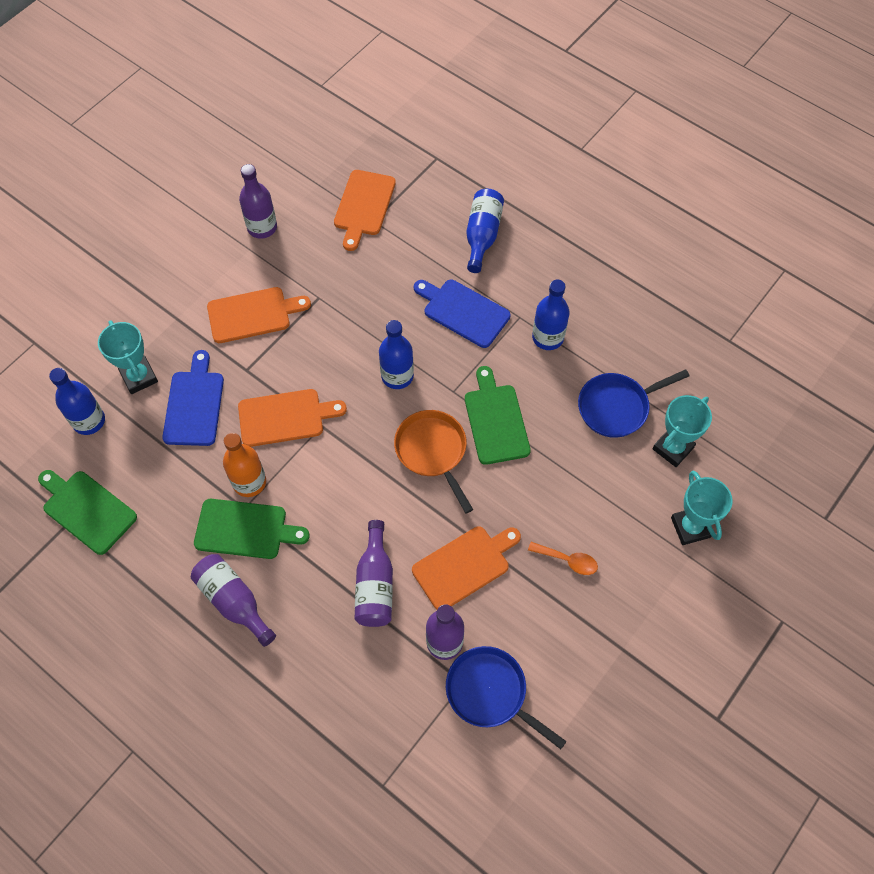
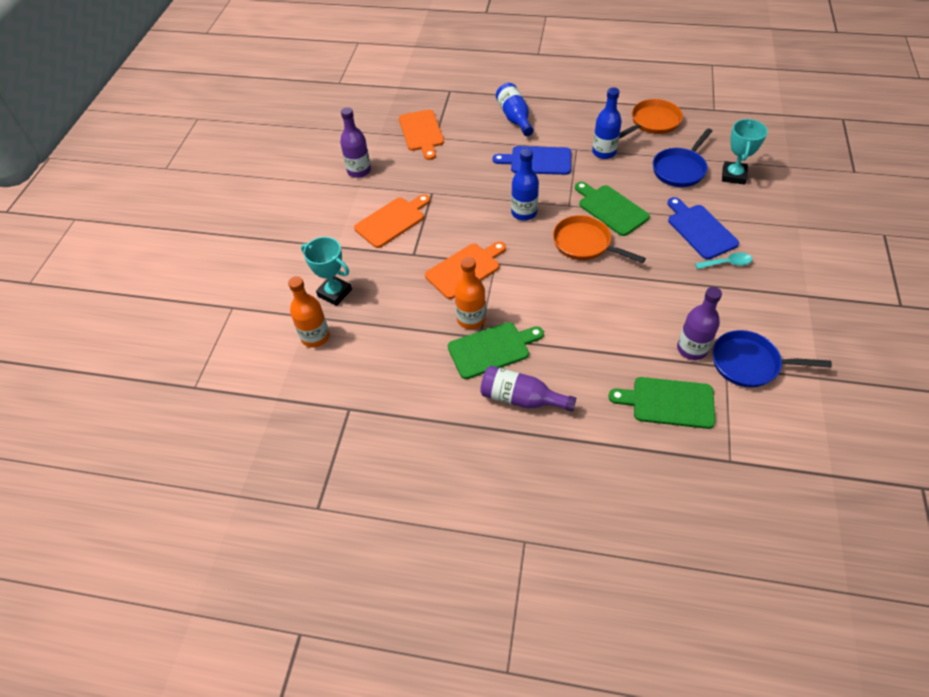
camera: 25 degrees left, 10 degrees down
green cutting board [38,470,137,555] -> green cutting board moved to [608,377,715,429]
blue bottle [49,368,105,435] -> orange bottle [288,276,330,348]
blue cutting board [162,350,224,446] -> blue cutting board moved to [667,197,739,260]
purple bottle [354,520,393,627] -> none
orange cutting board [412,526,521,610] -> none
orange spoon [528,542,598,575] -> turquoise spoon [695,252,752,269]
turquoise trophy [671,471,733,545] -> none
none -> orange pan [619,99,683,139]

